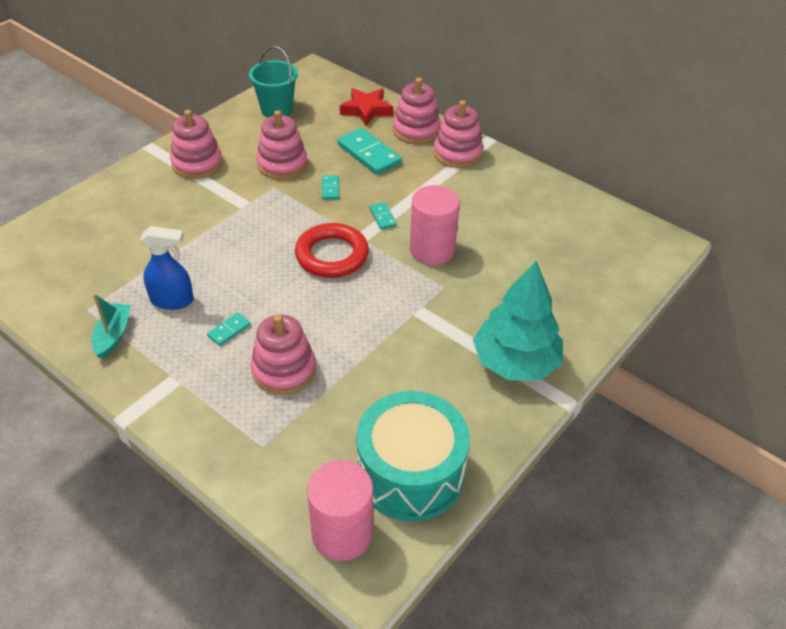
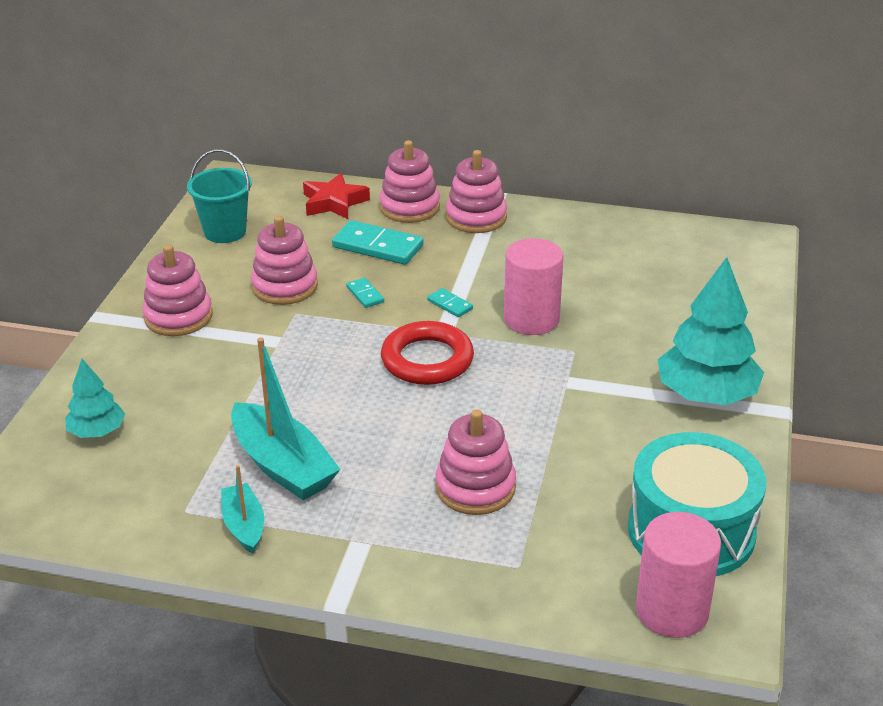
camera: 25 degrees left, 10 degrees down
blue spray bottle [140,226,194,310] -> turquoise boat [231,337,341,500]
turquoise domino [207,313,251,346] -> none
none -> turquoise tree [65,359,125,438]

